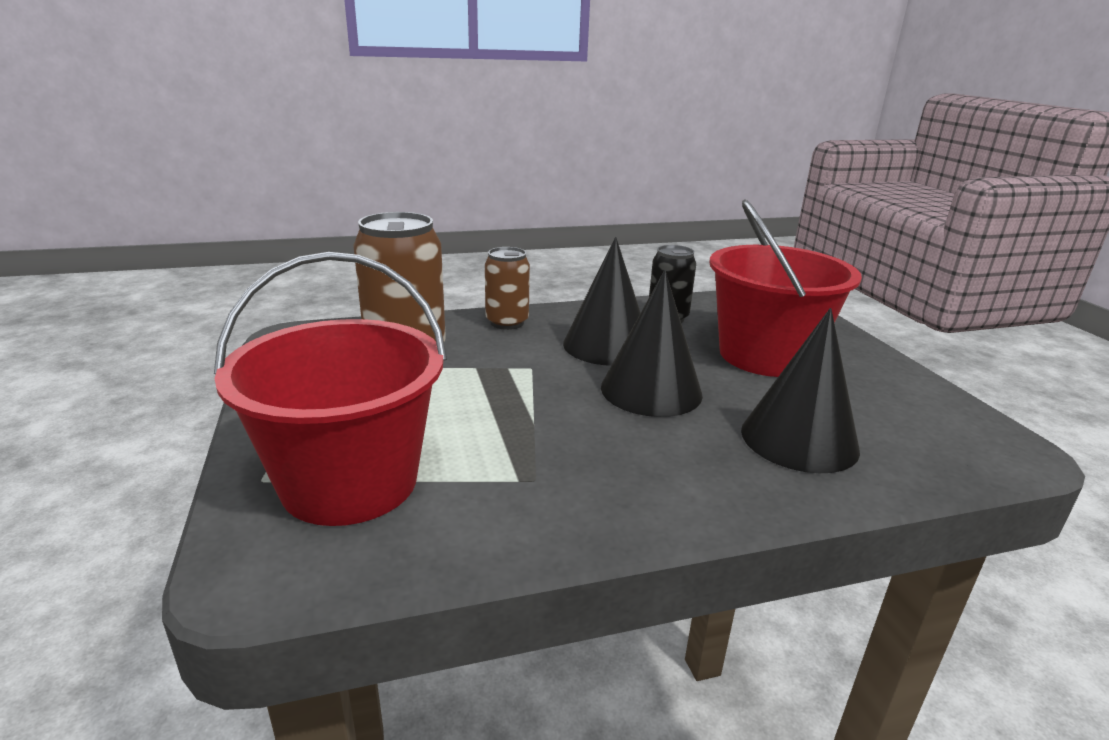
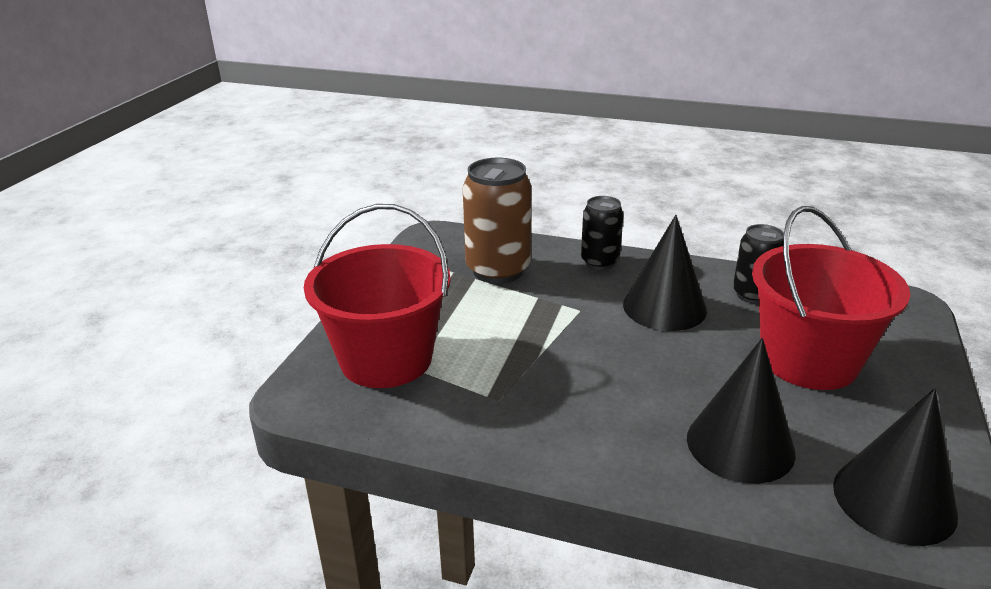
camera: 35 degrees right, 5 degrees up
brown can [485,247,530,330] -> black can [581,196,624,270]
black cone [601,270,703,417] -> black cone moved to [833,388,958,546]

